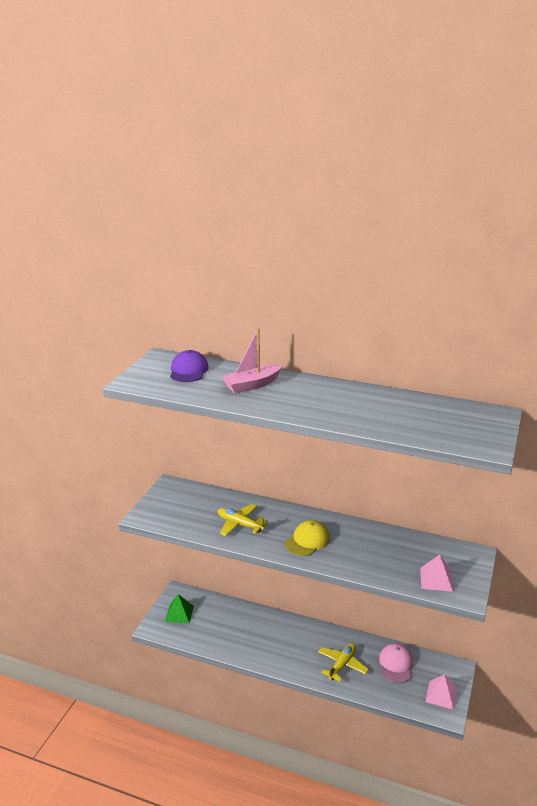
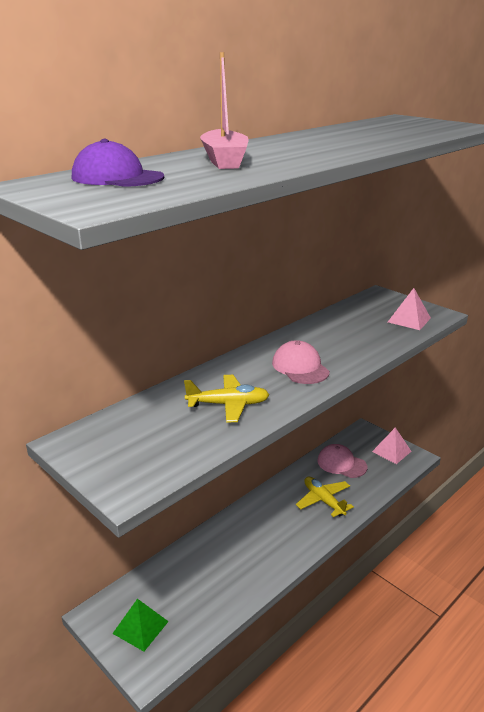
camera: 65 degrees left, 0 degrees up
yellow plane [218,504,268,536] -> yellow plane turned 150 degrees counterclockwise [184,375,269,423]
yellow cap [285,520,330,556] -> pink cap [272,340,330,384]

